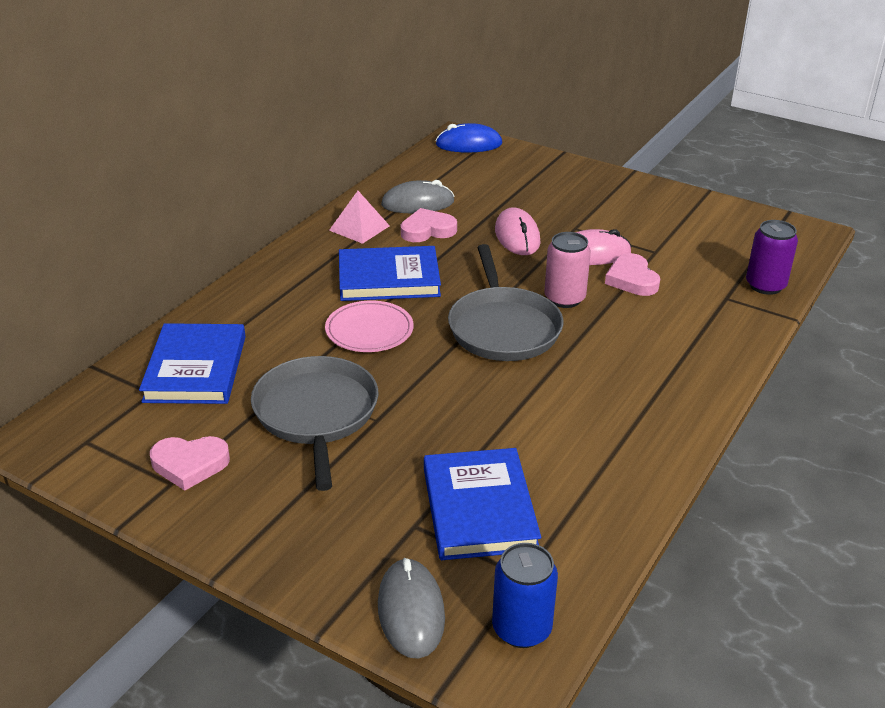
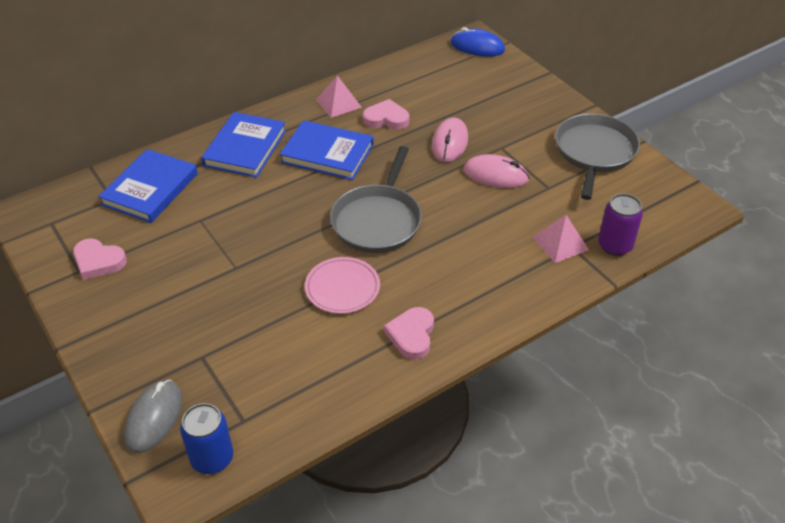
camera: 25 degrees right, 10 degrees up
grey pan [251,356,378,491] -> grey pan moved to [555,114,640,200]
pink plate [325,301,414,352] -> pink plate moved to [305,257,380,314]
grey mouse [381,180,455,213] -> none
blue book [424,448,541,560] -> blue book moved to [201,112,286,178]
pink can [544,232,591,308] -> none
pink heart [605,253,660,296] -> pink heart moved to [384,307,434,360]
none -> pink pyramid [533,215,589,263]

